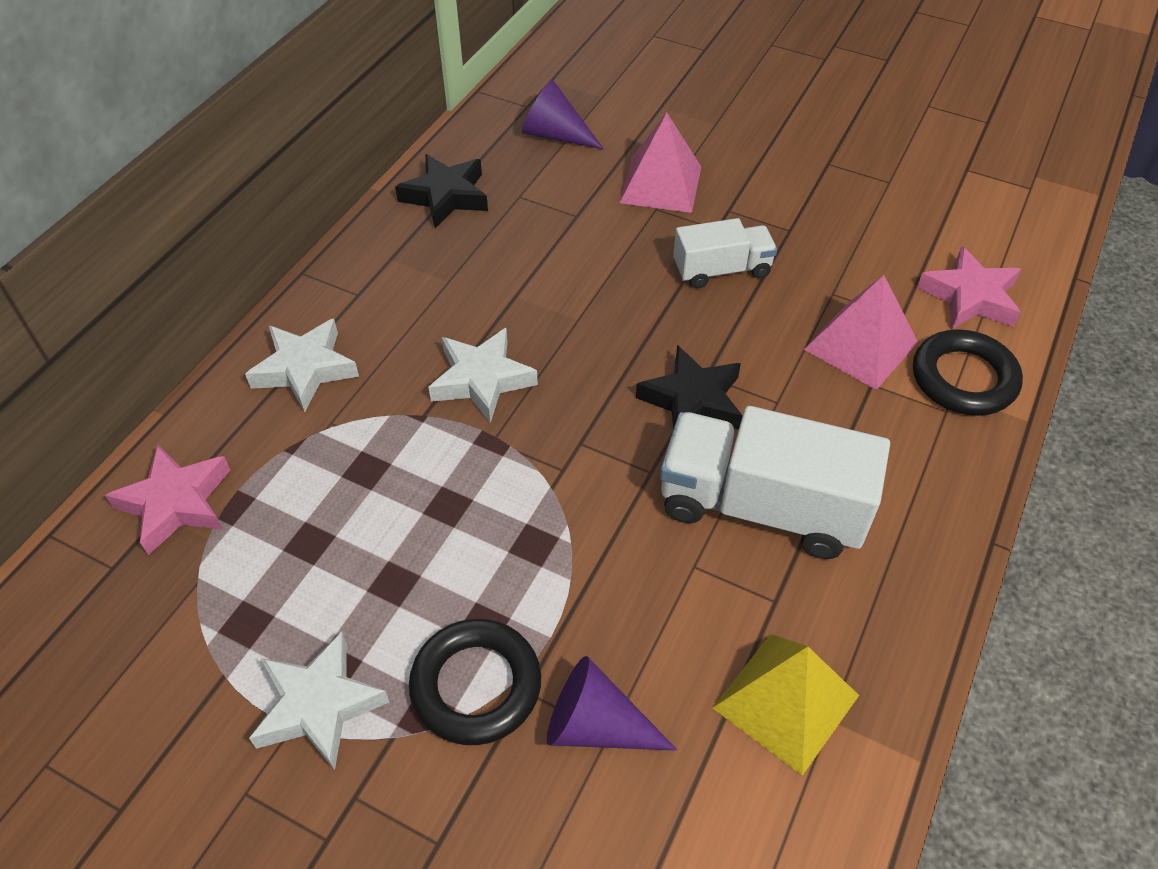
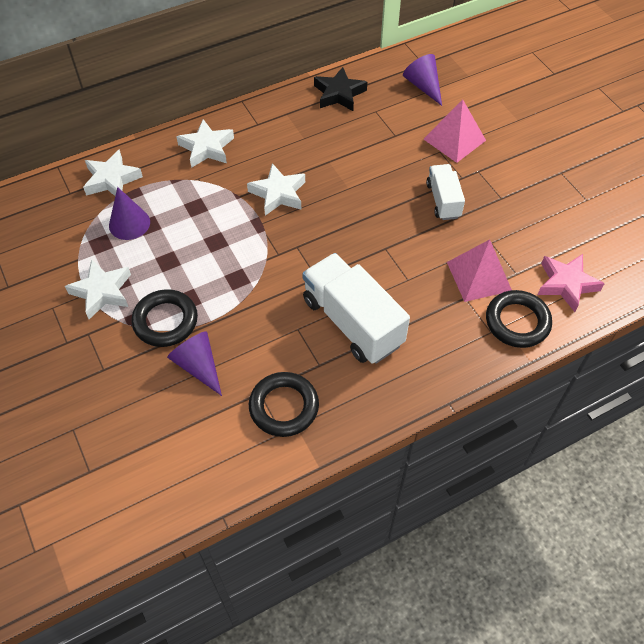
camera: 35 degrees right, 5 degrees up
pink star [105,444,230,555] -> white star [83,149,143,196]
black star [636,345,743,430] -> none
white truck [673,218,777,288] -> white truck turned 120 degrees counterclockwise [426,164,465,220]
yellow pyramid [712,634,859,776] -> black ring [249,372,319,437]
none -> purple cone [109,187,150,240]

